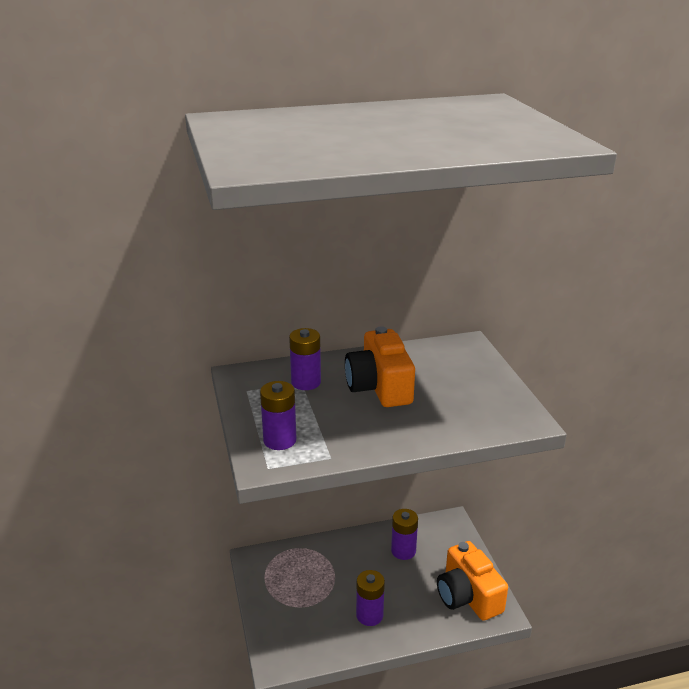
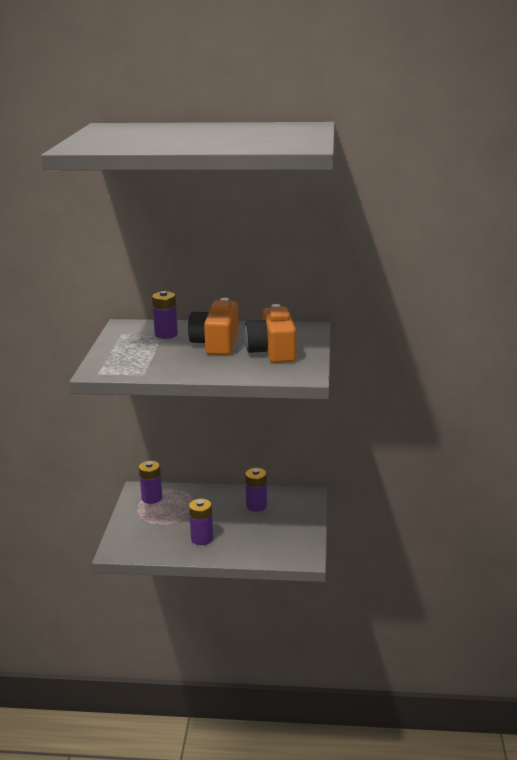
camera: 20 degrees right, 5 degrees down
purple battery [260,381,297,450] -> purple battery moved to [139,461,162,504]
orange camera [437,541,508,621] -> orange camera moved to [245,304,296,363]

